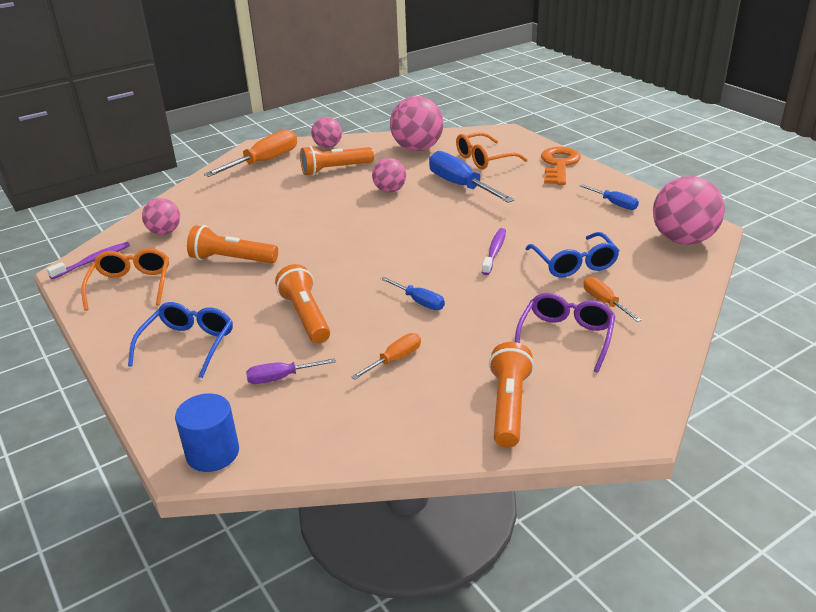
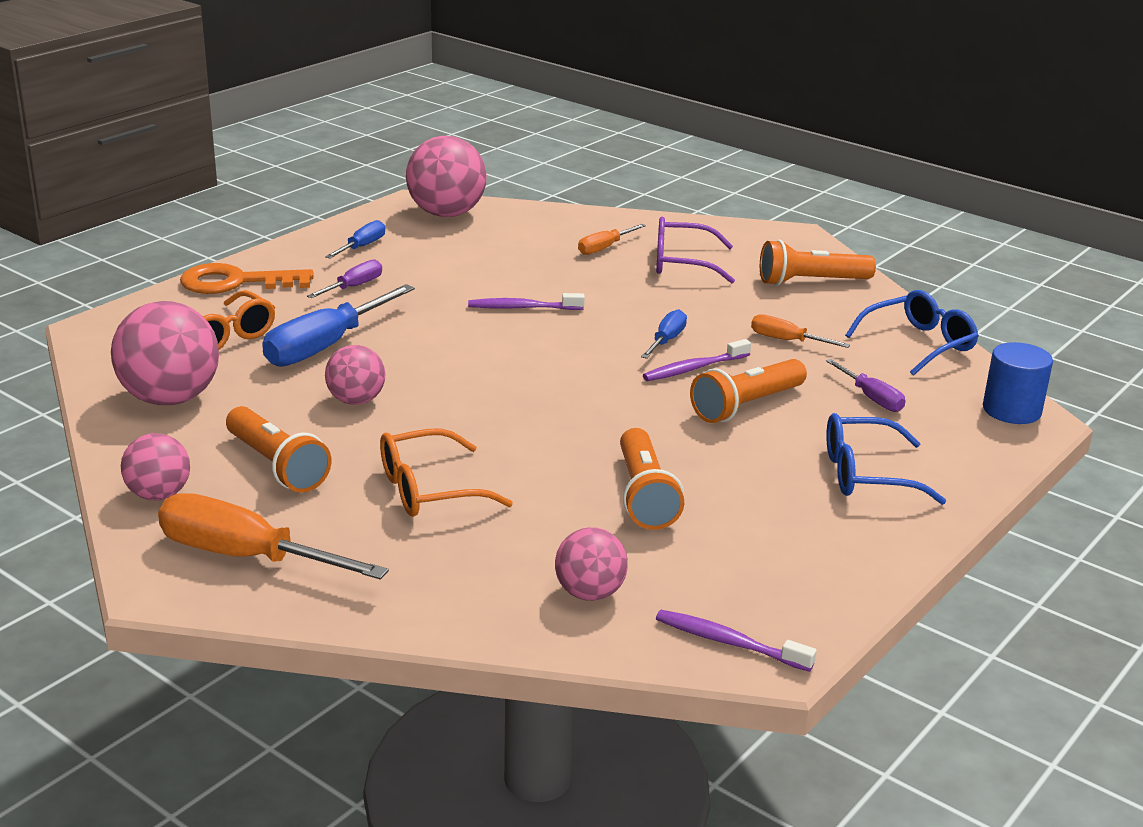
camera: 110 degrees left, 5 degrees down
orange glasses [81,248,169,311] -> orange glasses moved to [380,428,513,517]
blue glasses [526,232,619,278] -> blue glasses moved to [845,290,979,376]
none -> purple screwdriver [307,259,382,298]
none -> purple toothbrush [643,339,751,381]

